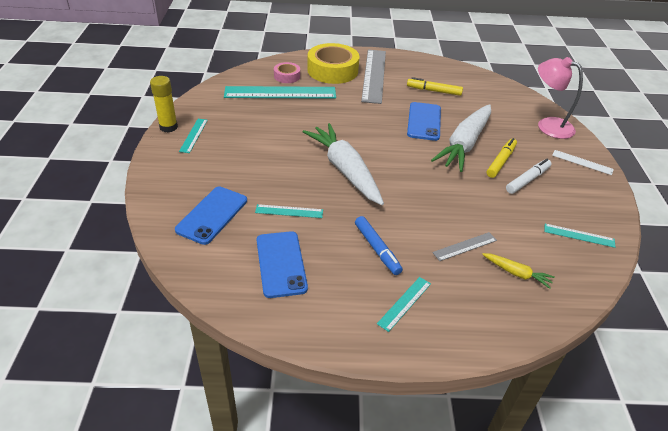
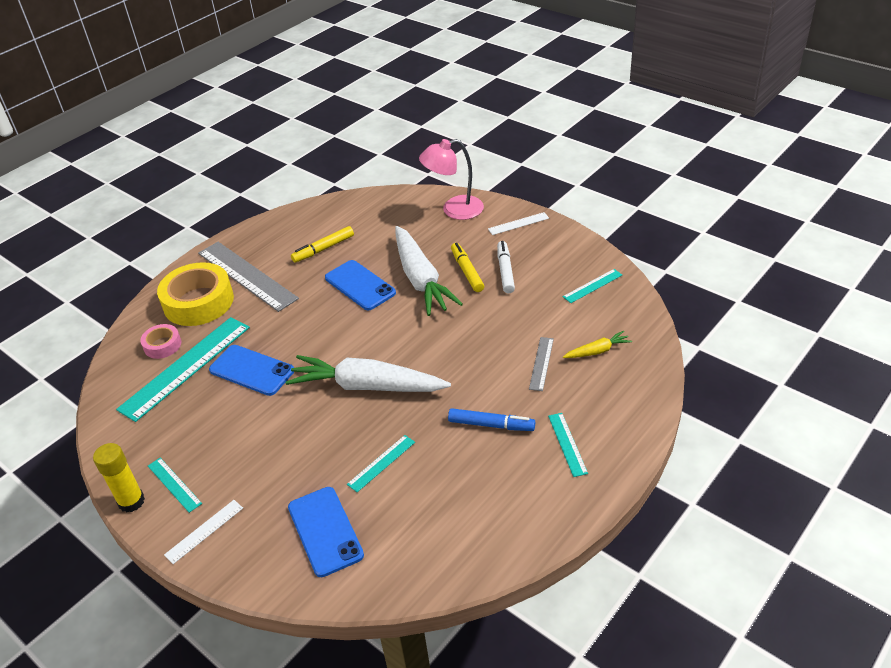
camera: 45 degrees left, 0 degrees up
blue phone [257,231,308,298] -> blue phone moved to [209,345,294,396]
none -> white ruler [164,500,243,564]

